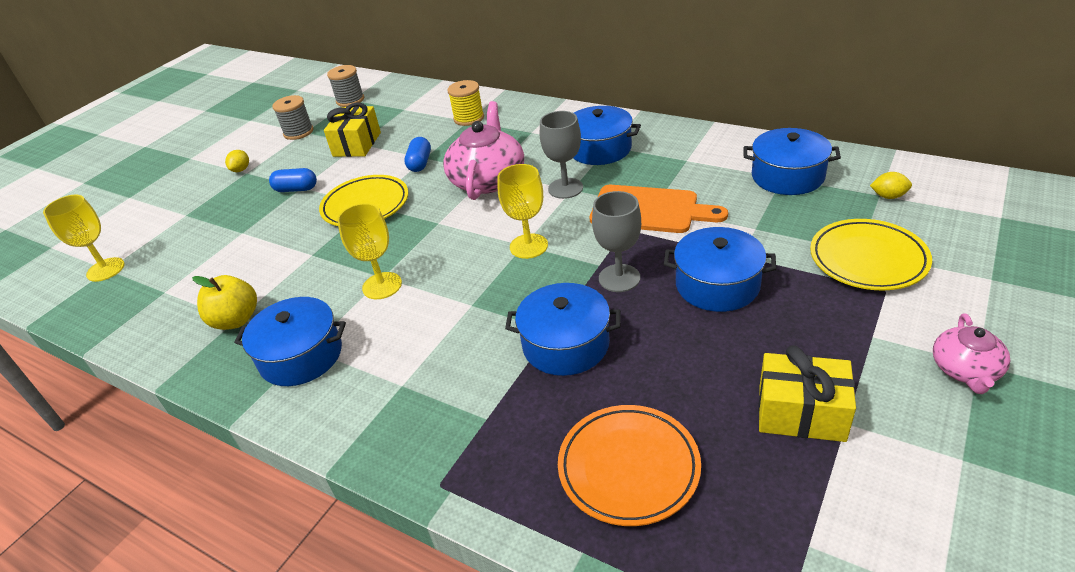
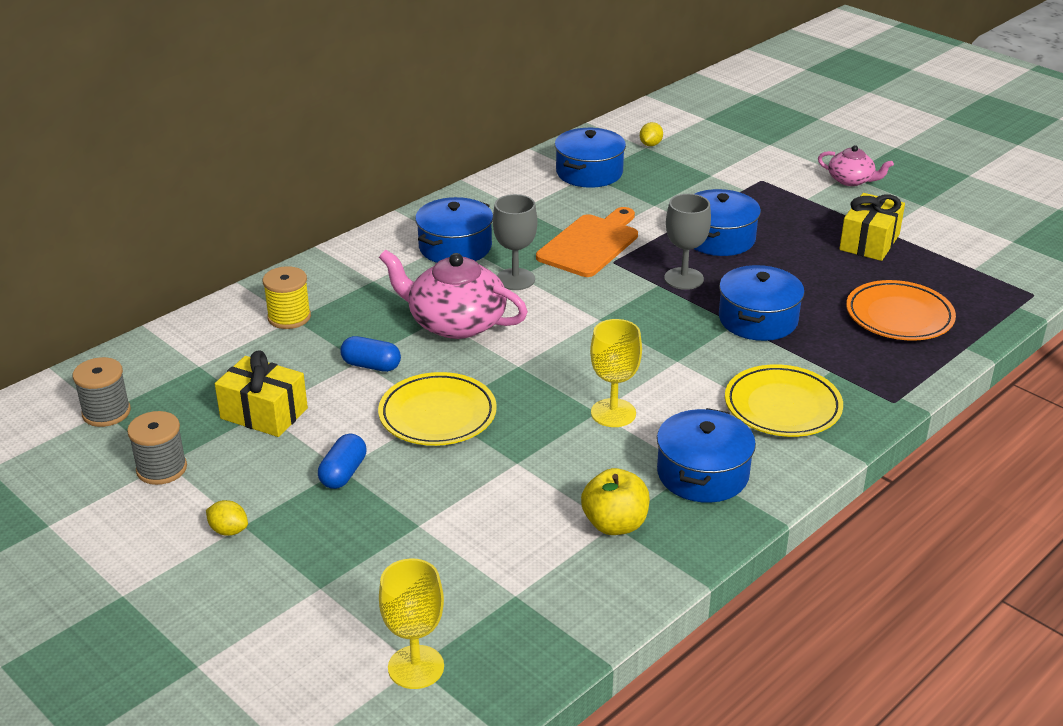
camera: 80 degrees left, 5 degrees down
yellow goblet [497,164,548,259] -> none
yellow plate [810,219,932,290] -> yellow plate moved to [725,364,843,437]

